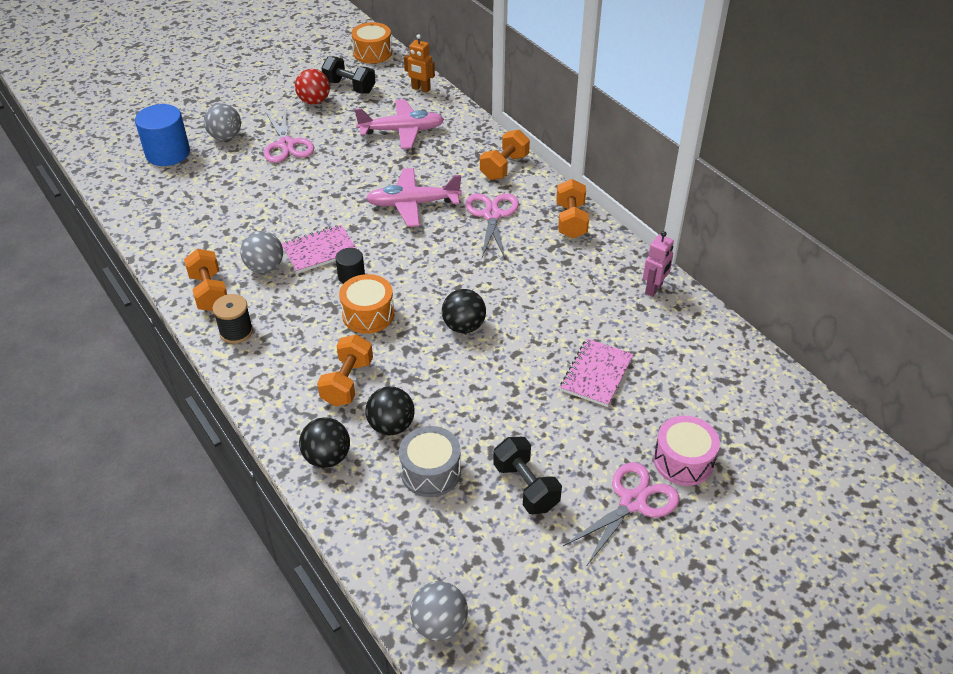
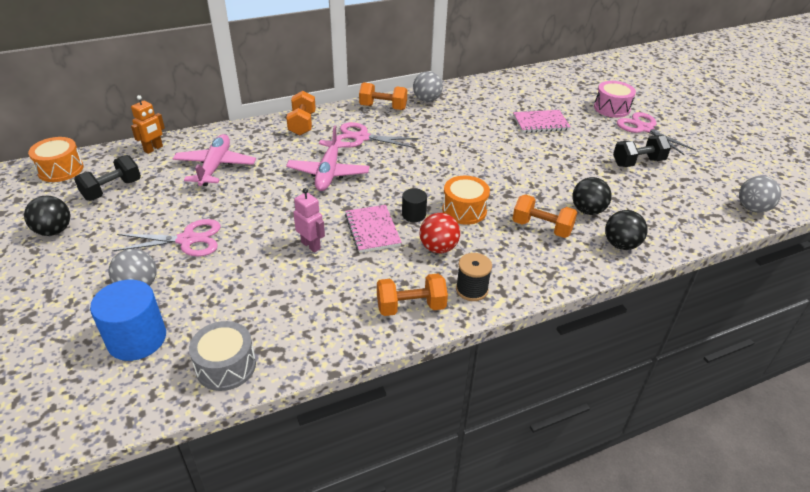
camera: 80 degrees left, 5 degrees down
grey ball [240,231,283,273] -> grey ball moved to [413,71,443,102]
red ball [295,69,330,104] -> red ball moved to [420,213,460,253]
grey drum [399,426,461,497] -> grey drum moved to [189,321,256,391]
black ball [442,289,486,334] -> black ball moved to [24,196,70,236]
orange dumbbell [480,130,530,180] -> orange dumbbell turned 45 degrees clockwise [286,91,316,135]
pink notebook [560,339,634,407] -> pink notebook turned 45 degrees counterclockwise [513,110,570,133]
pink robot [643,231,674,297] -> pink robot moved to [293,188,325,253]

